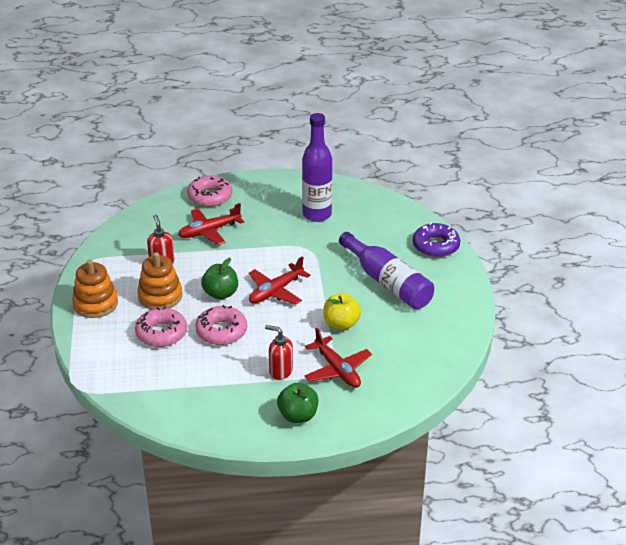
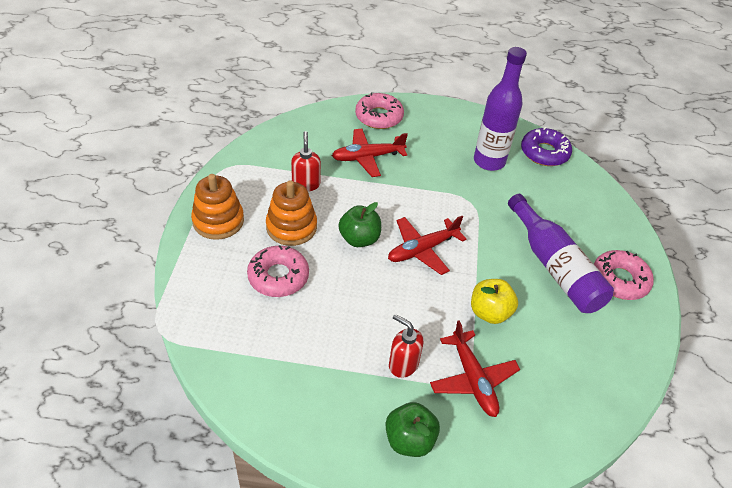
camera: 10 degrees right, 10 degrees up
pink donut [195,305,247,345] -> pink donut moved to [594,250,654,300]
purple donut [413,222,460,257] -> purple donut moved to [521,127,572,166]

